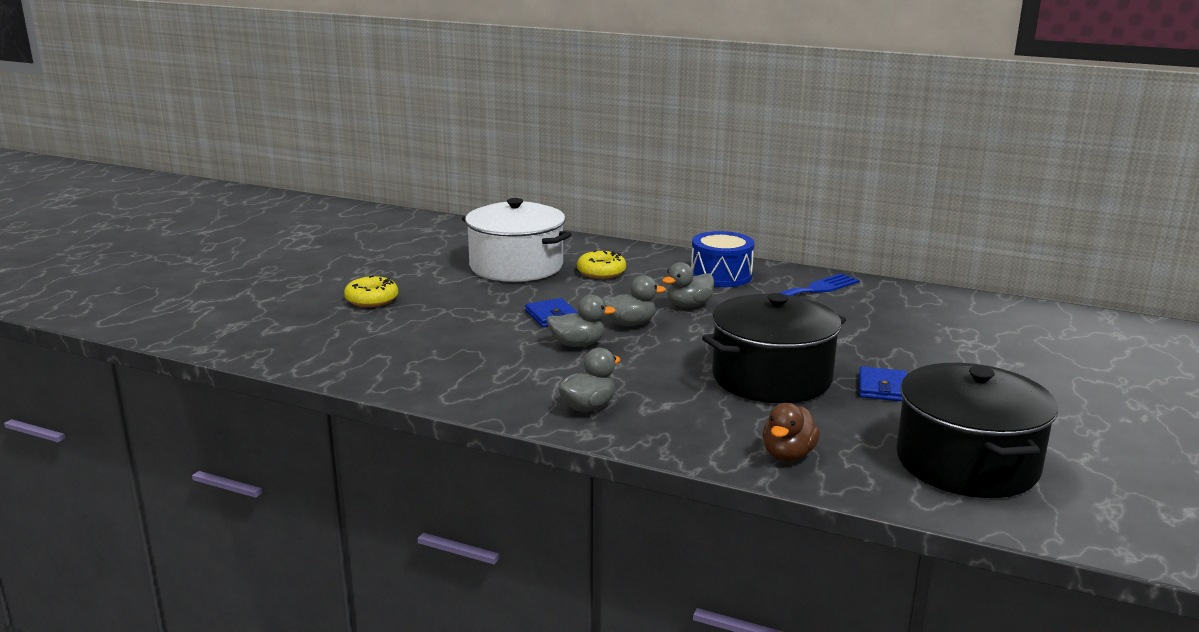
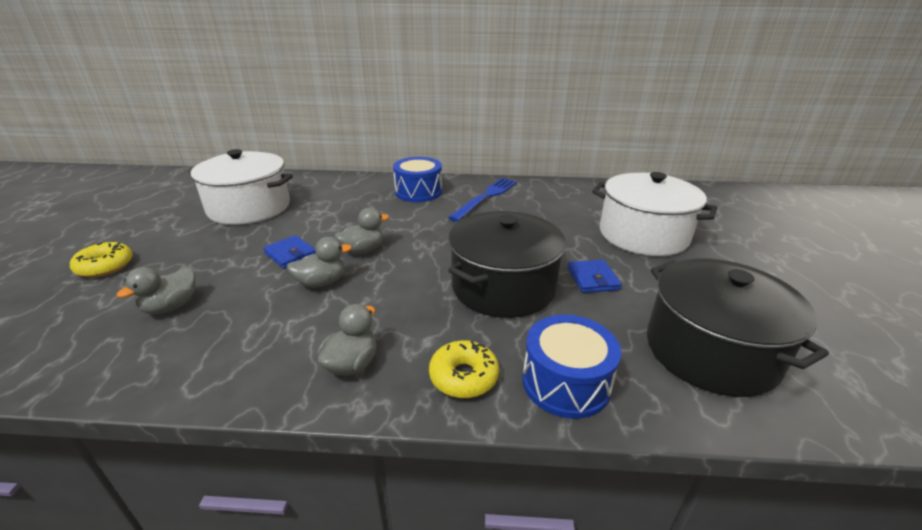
camera: 20 degrees left, 10 degrees up
yellow donut [577,250,626,279] -> yellow donut moved to [429,340,499,398]
grey duck [662,262,714,308] -> grey duck moved to [117,267,195,314]
brown duck [762,403,820,461] -> blue drum [523,315,621,419]
none -> white pot [592,172,717,256]

